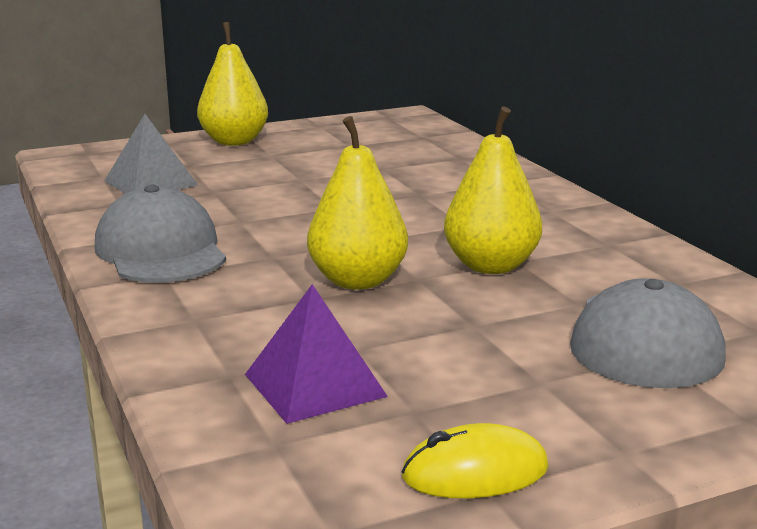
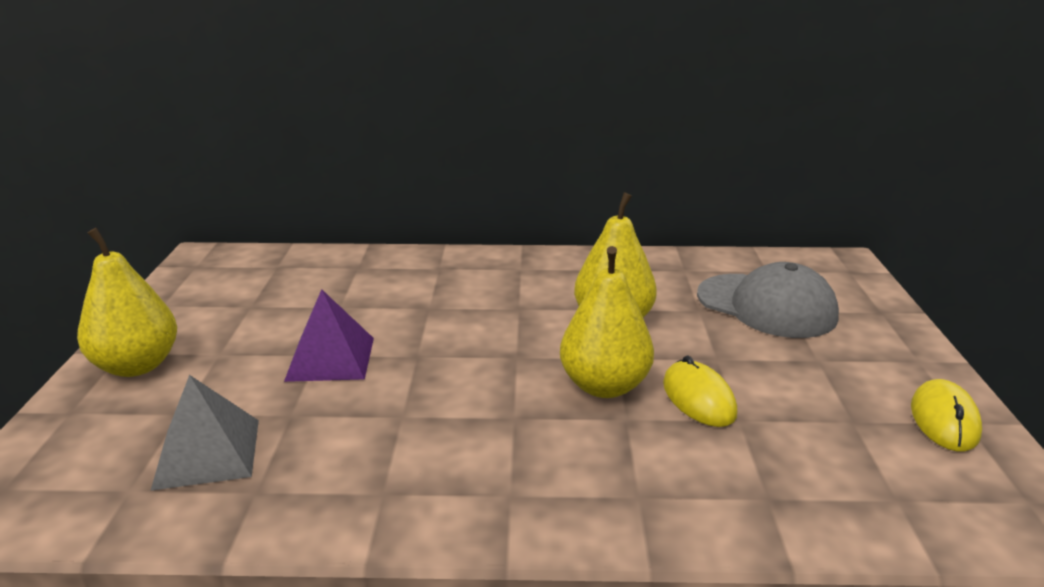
camera: 65 degrees left, 5 degrees up
grey cap [95,185,226,283] -> none
purple pyramid [245,284,388,424] -> purple pyramid moved to [284,289,374,382]
none -> yellow mouse [663,356,737,427]

